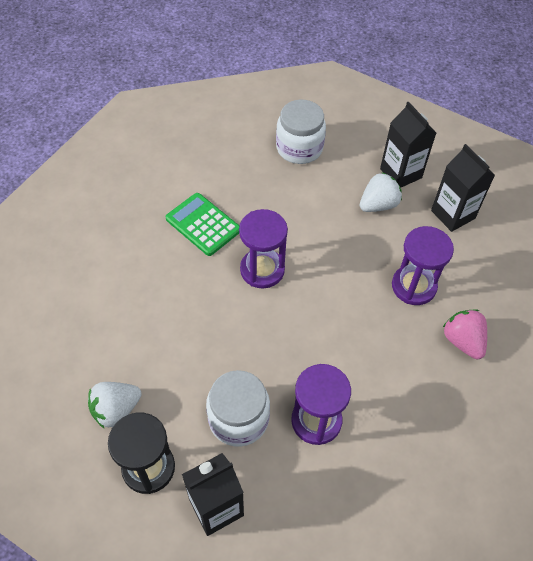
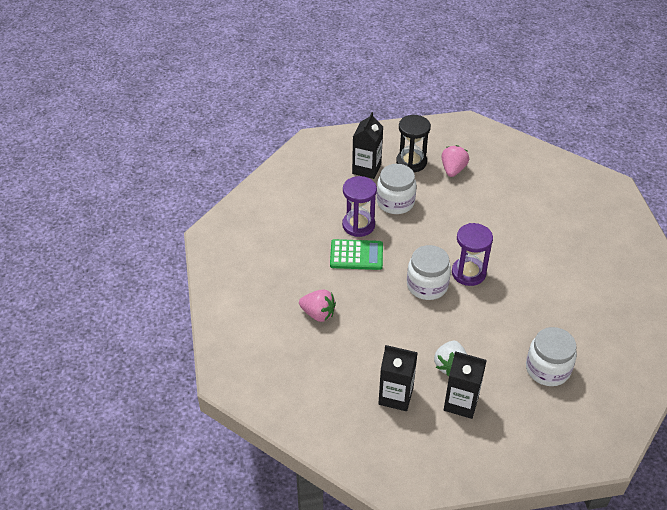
camera: 140 degrees right, 10 degrees down
white strawberry [88,382,142,429] -> pink strawberry [442,145,469,177]
green calculator [166,193,239,256] -> green calculator moved to [330,239,383,270]
purple hourglass [392,226,454,305] -> none
none -> white jar [407,245,451,300]

